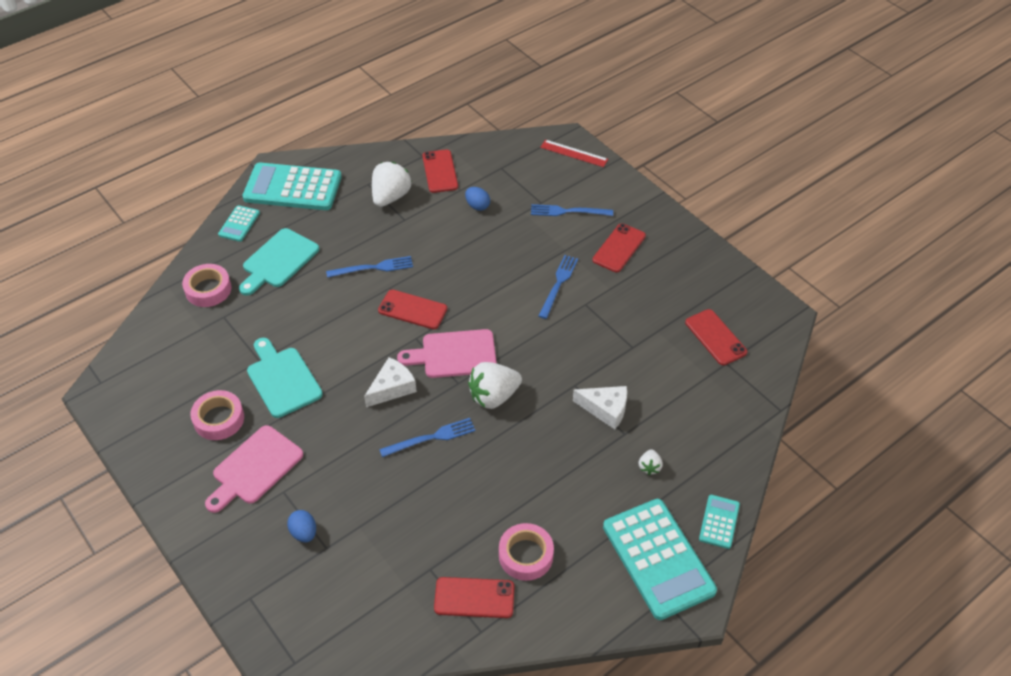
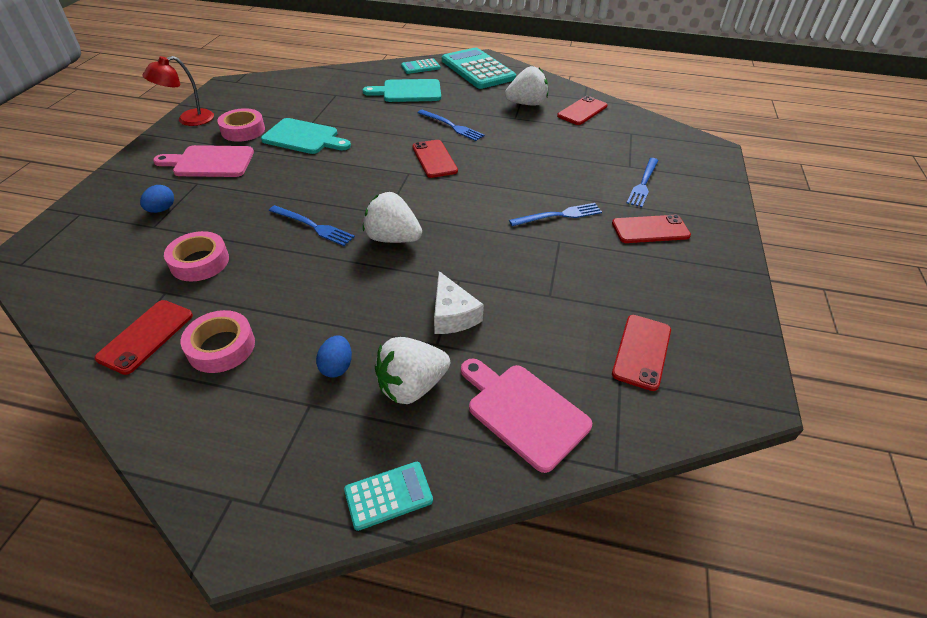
camera: 50 degrees right, 5 degrees down
pink tape [182,264,231,307] -> pink tape moved to [164,231,229,281]
turquoise cutting board [247,338,323,418] -> turquoise cutting board turned 90 degrees clockwise [261,118,351,154]
white cheese [364,357,417,407] -> none
pink cutting board [397,329,497,378] -> pink cutting board moved to [461,358,592,473]
red phone [434,577,514,618] -> red phone turned 60 degrees clockwise [94,300,193,375]
blue egg [465,187,490,211] -> blue egg moved to [316,335,352,378]
blue fork [531,204,613,216] -> blue fork turned 120 degrees counterclockwise [627,158,659,207]
red ruler [540,140,608,167] -> none
turquoise calculator [603,499,717,620] -> none
white strawberry [639,449,663,475] -> white strawberry [375,337,450,404], size x2.05
none -> red lamp [142,56,214,126]

